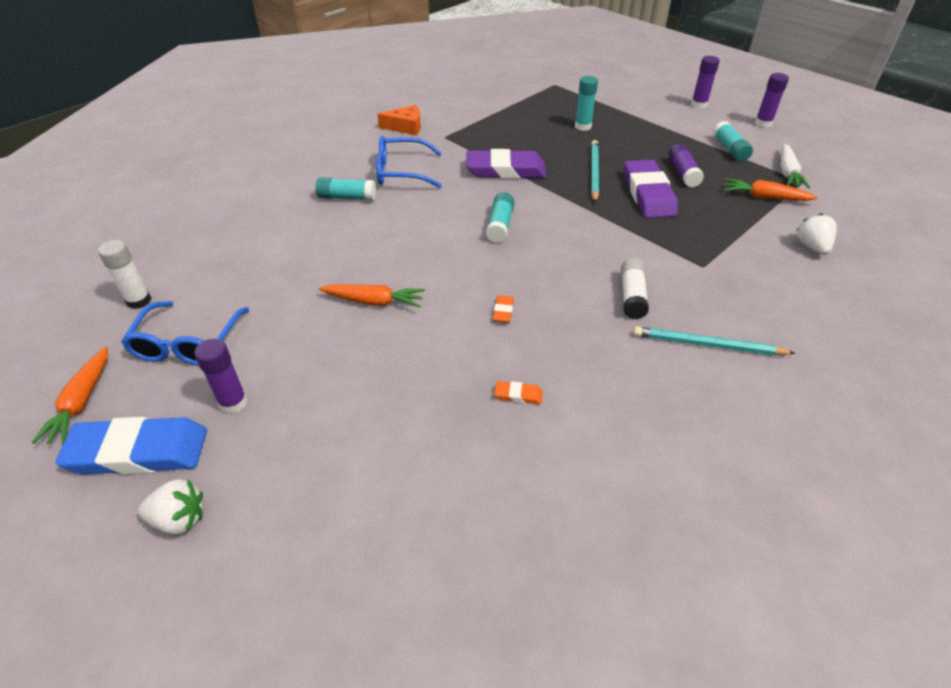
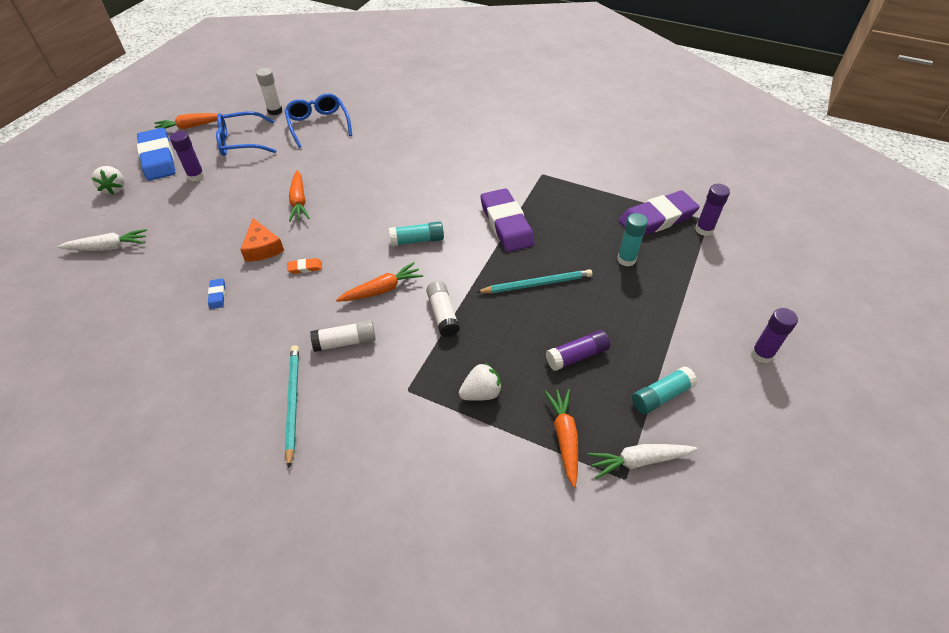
camera: 70 degrees right, 5 degrees up
turquoise glue stick [316,177,376,201] -> none
blue glasses [376,136,442,188] -> blue glasses moved to [284,93,352,148]
orange cheese [377,105,421,135] -> orange cheese moved to [240,218,284,262]
orange eraser [494,381,543,405] -> blue eraser [208,278,225,309]
purple eraser [624,160,678,218] -> purple eraser moved to [619,190,699,236]
purple glue stick [755,73,789,127] -> purple glue stick moved to [695,184,730,236]
white strawberry [796,213,837,255] -> white strawberry moved to [459,362,502,401]
none -> white carrot [58,229,147,251]
none -> orange carrot [336,262,423,302]
none -> white glue stick [426,281,460,337]

